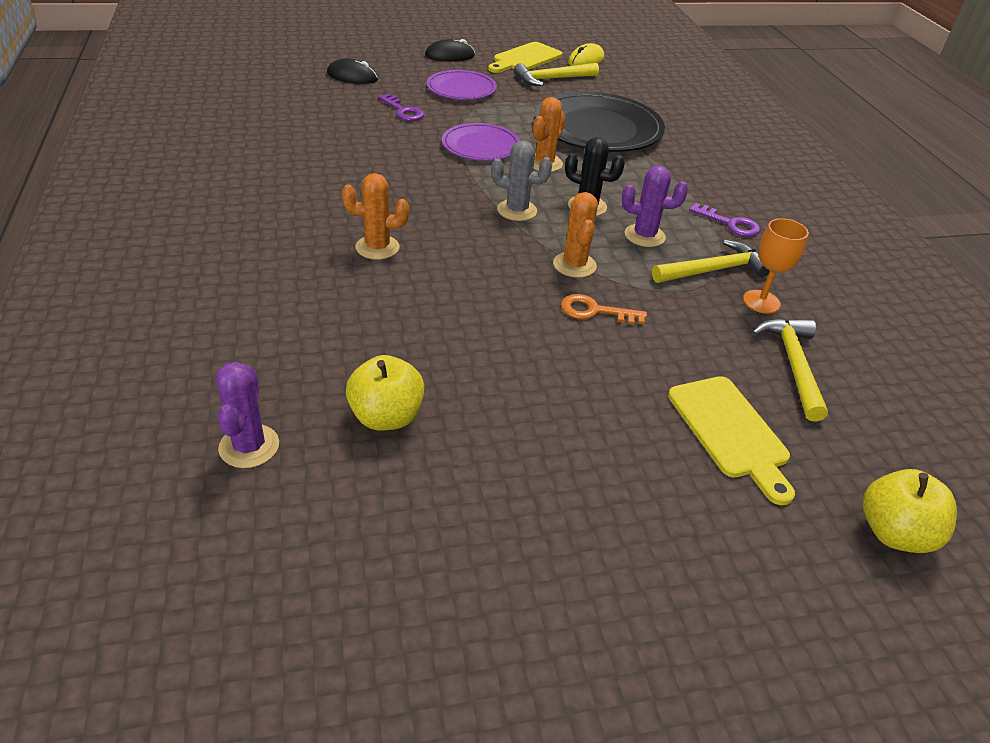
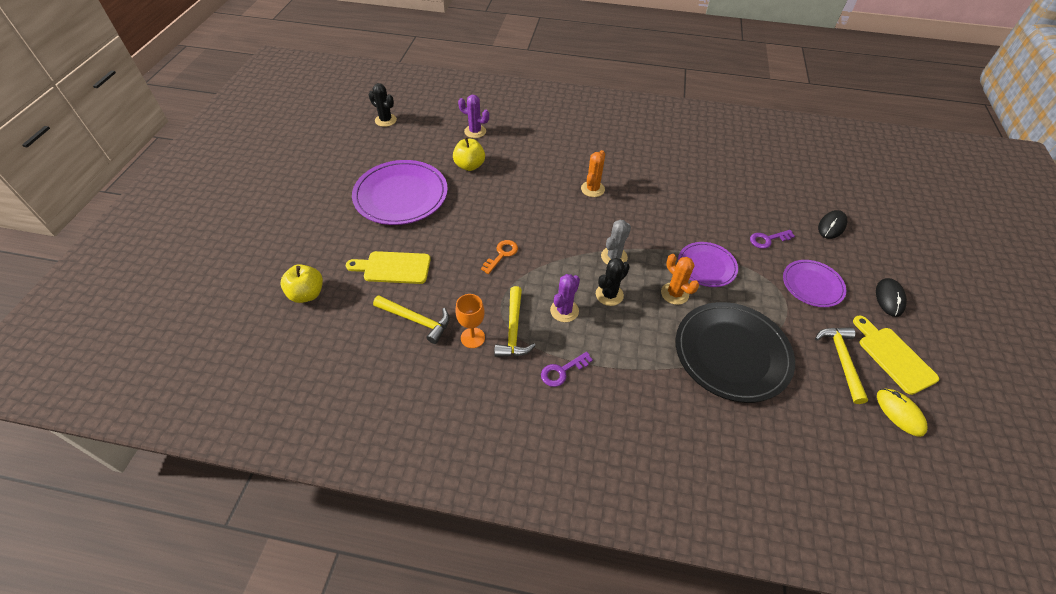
camera: 115 degrees right, 10 degrees up
orange cactus [553,192,598,278] -> none
none -> purple plate [352,160,448,225]
none -> black cactus [369,83,397,127]

